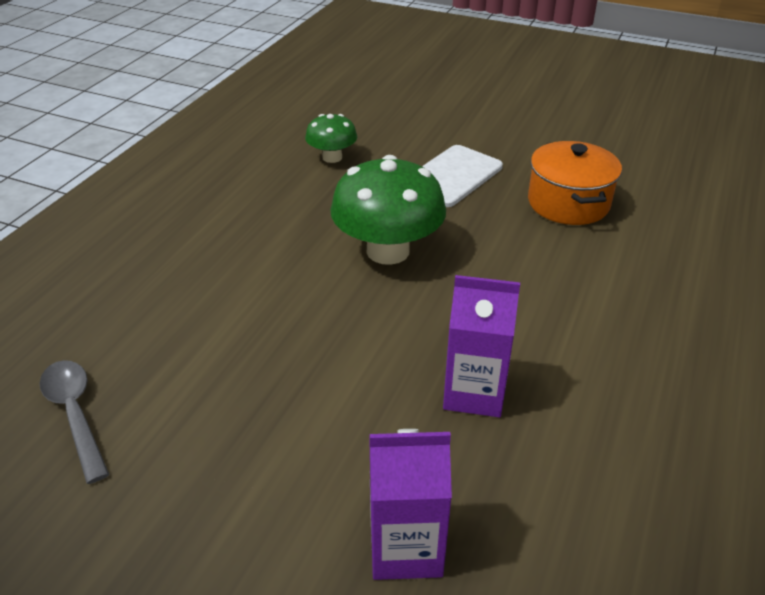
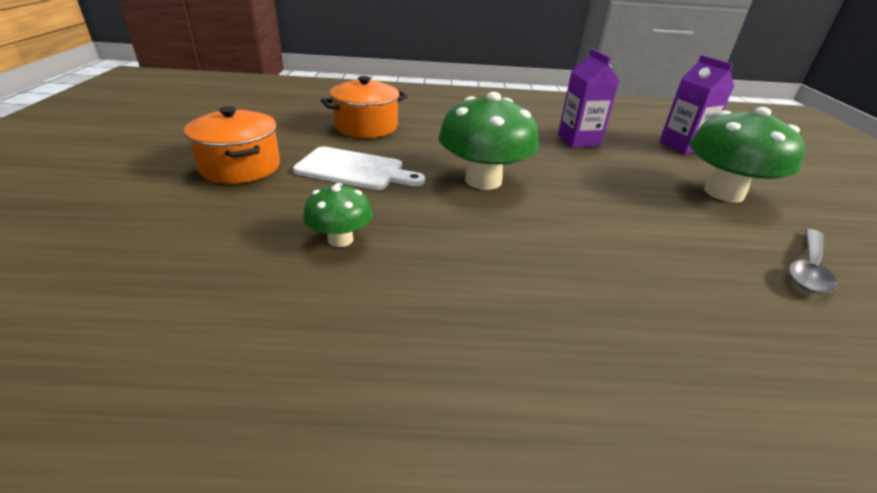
camera: 115 degrees left, 5 degrees down
none -> orange pot [184,106,280,184]
none -> green mushroom [689,107,805,203]

